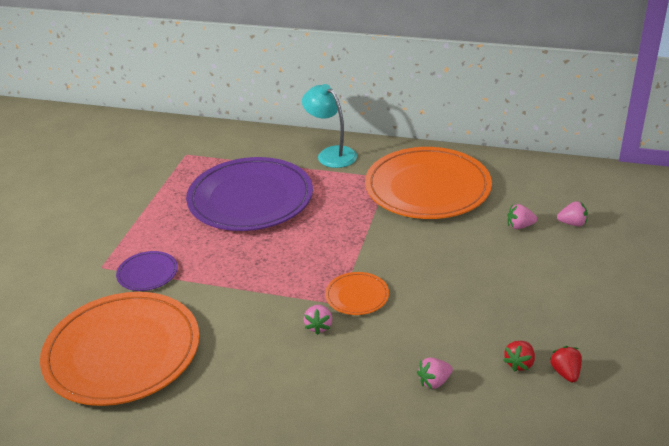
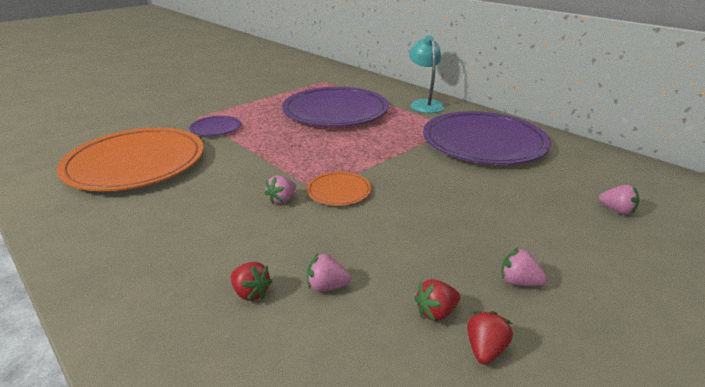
camera: 30 degrees right, 5 degrees down
orange plate [365,147,492,219] -> purple plate [423,111,551,165]
pink strawberry [508,204,537,229] -> pink strawberry moved to [501,248,547,286]
none -> red strawberry [231,262,273,301]

